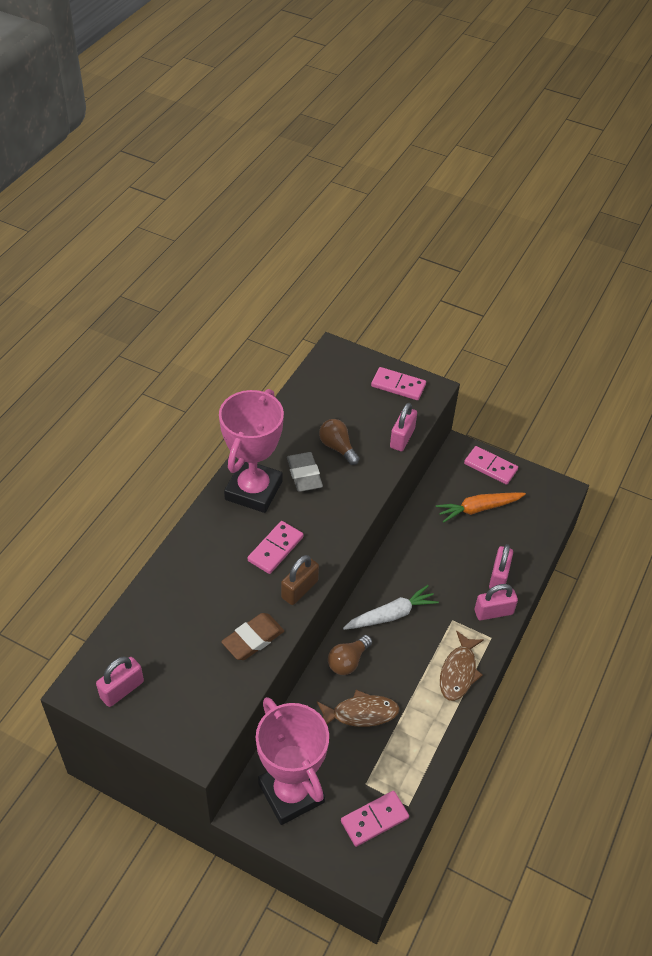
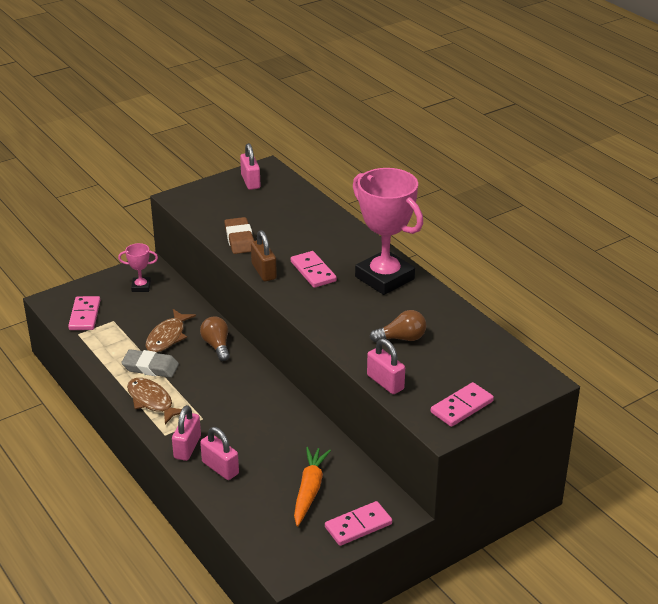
camera: 120 degrees right, 15 degrees down
pink trophy [256,697,329,825] -> pink trophy [118,243,158,292], size x0.44
grey eraser [287,452,323,492] -> grey eraser moved to [121,349,179,378]
white carrot [343,585,439,630] -> none

